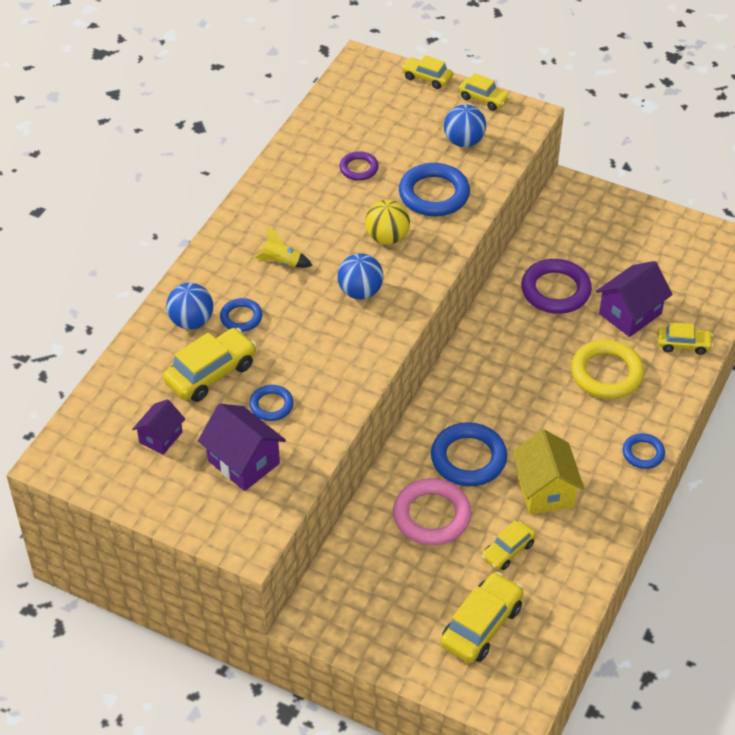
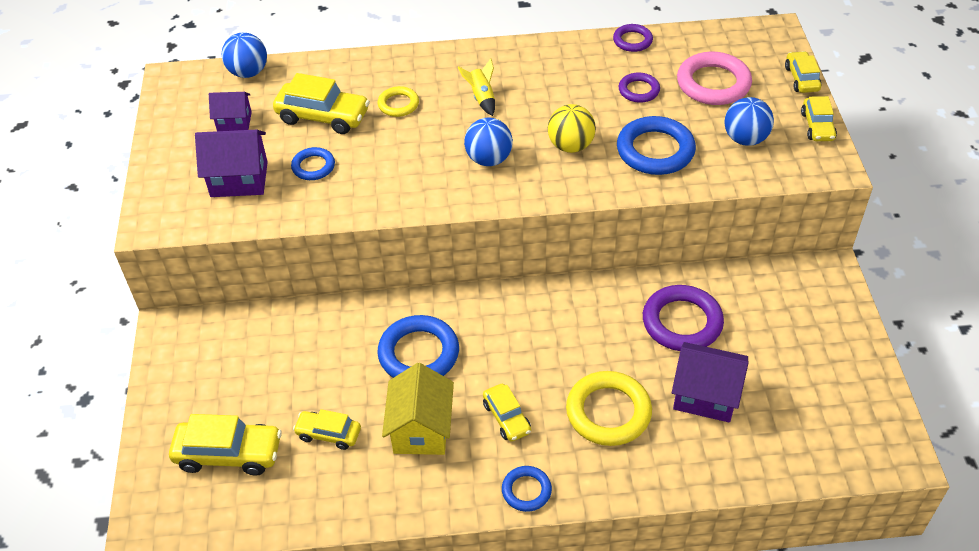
camera: 60 degrees right, 0 degrees up
blue ball [166,283,213,330] -> blue ball moved to [221,32,267,78]
purple house [198,404,286,491] -> purple house turned 75 degrees clockwise [195,130,268,197]
blue ring [220,298,262,332] -> yellow ring [378,86,419,117]
pink ring [393,478,471,545] -> pink ring moved to [677,52,752,105]
yellow house [512,429,585,514] -> yellow house turned 45 degrees counterclockwise [382,363,454,455]
yellow car [658,322,713,355] -> yellow car moved to [483,384,531,442]
none -> purple ring [613,24,653,52]

